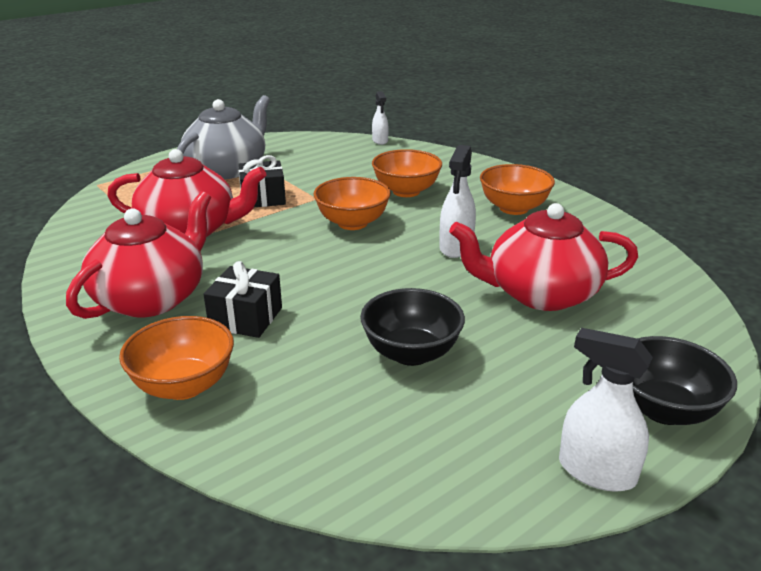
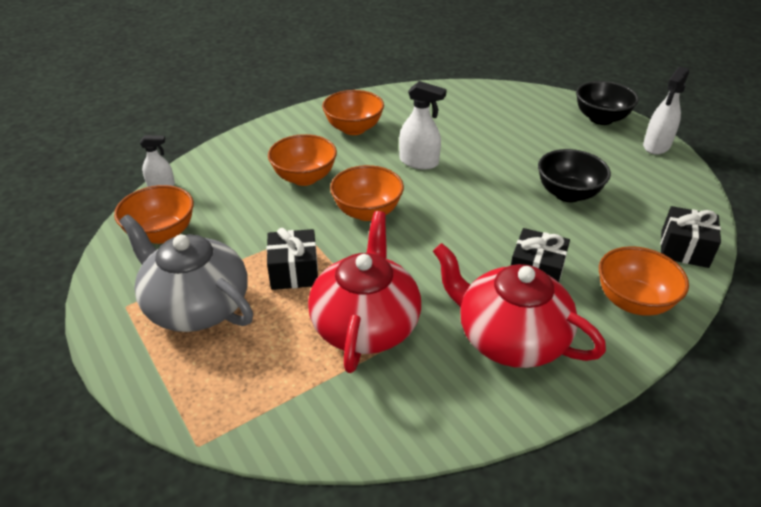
camera: 85 degrees left, 10 degrees up
red teapot [449,203,638,311] -> none
none -> orange bowl [114,185,194,244]
none -> black gift [661,206,721,268]

